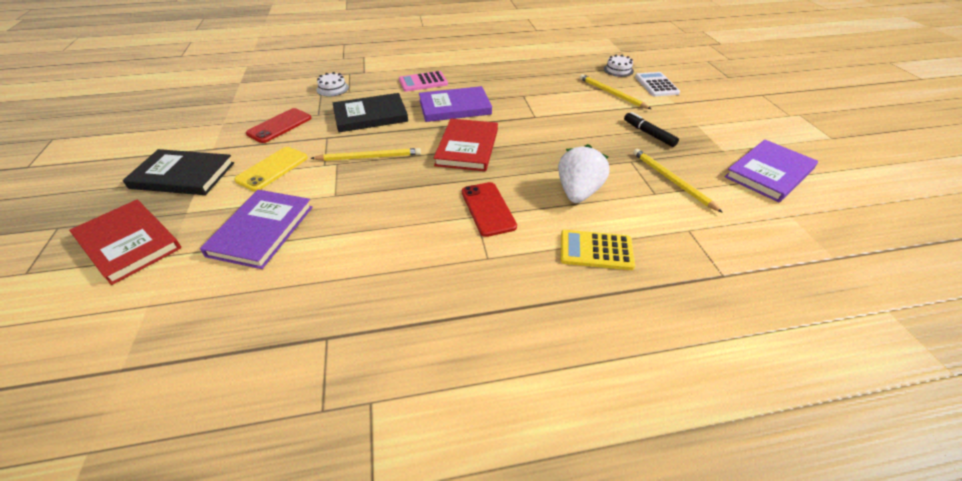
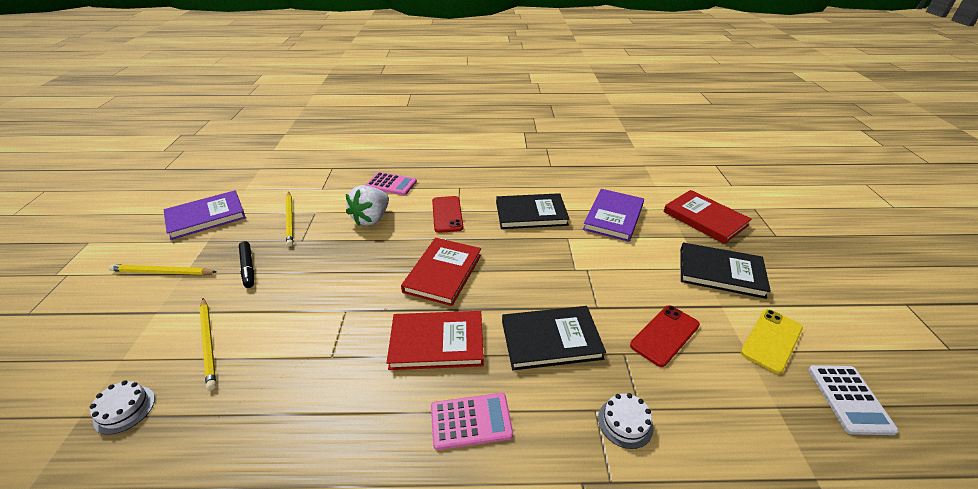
camera: 170 degrees left, 5 degrees down
yellow phone [234,147,308,191] -> yellow phone moved to [741,309,803,374]
yellow pencil [310,148,421,161] -> yellow pencil moved to [109,264,217,275]
purple book [419,86,492,122] -> red book [387,311,484,370]
yellow calculator [561,230,635,270] -> pink calculator [365,172,417,195]
white calculator [635,72,680,97] -> white calculator moved to [808,365,899,435]
none -> black book [496,193,569,229]

